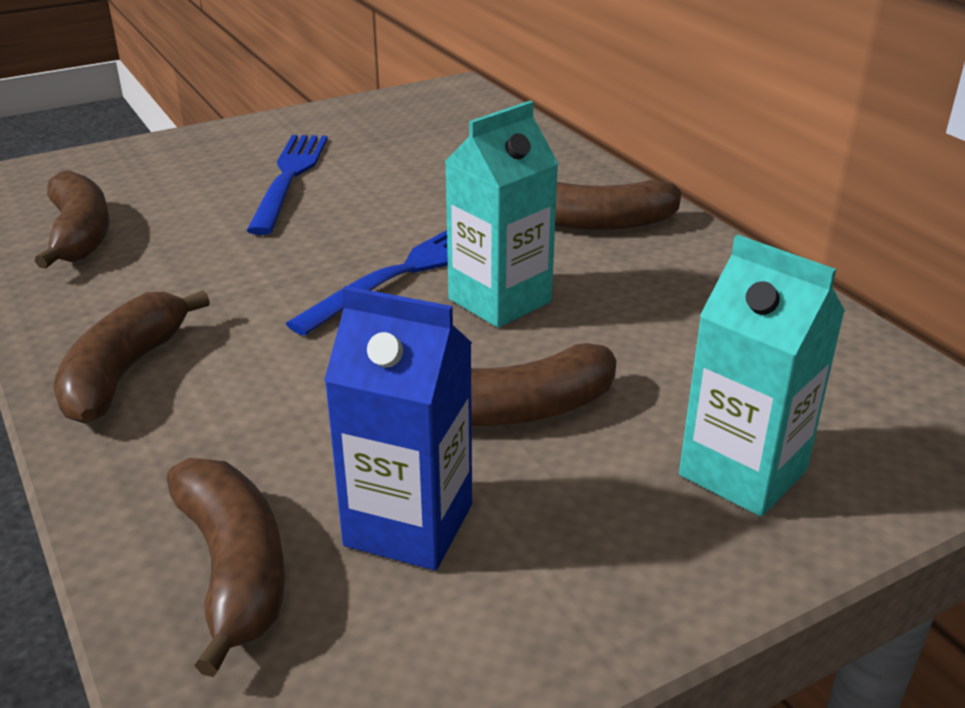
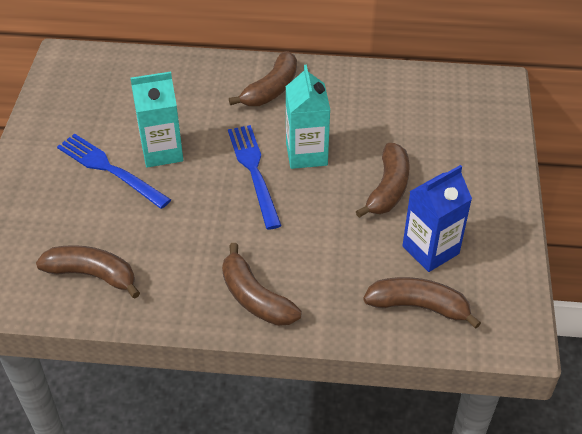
camera: 55 degrees left, 15 degrees up
turquoise carton [679,235,845,517] -> turquoise carton moved to [130,72,183,167]

